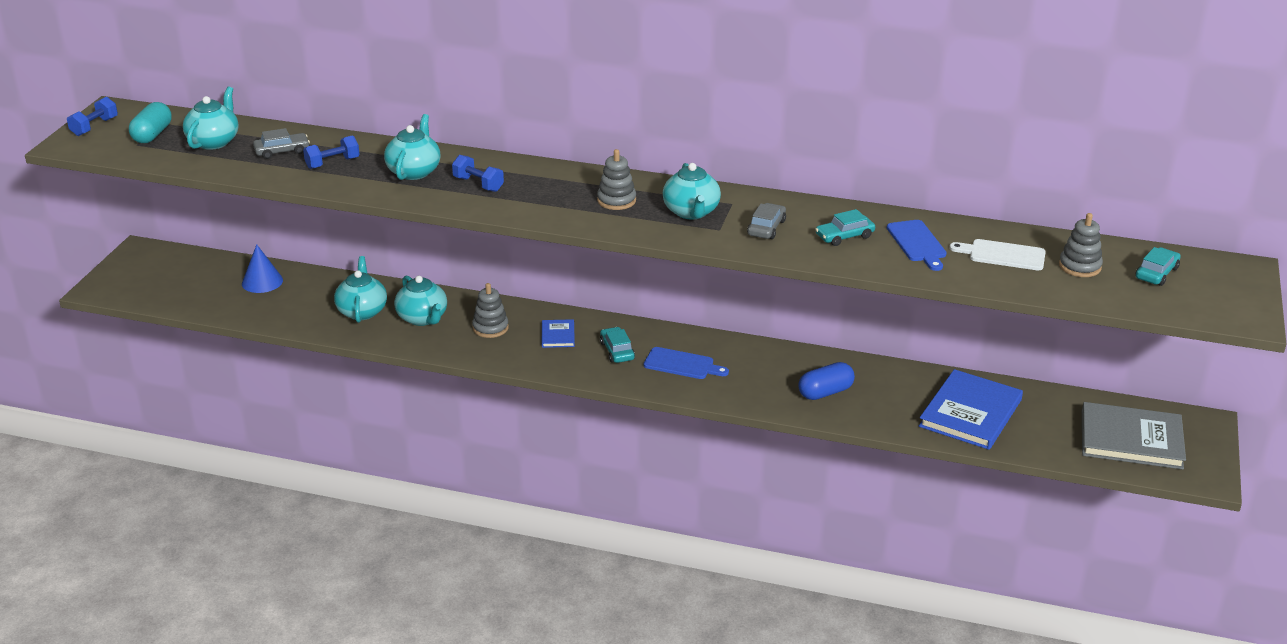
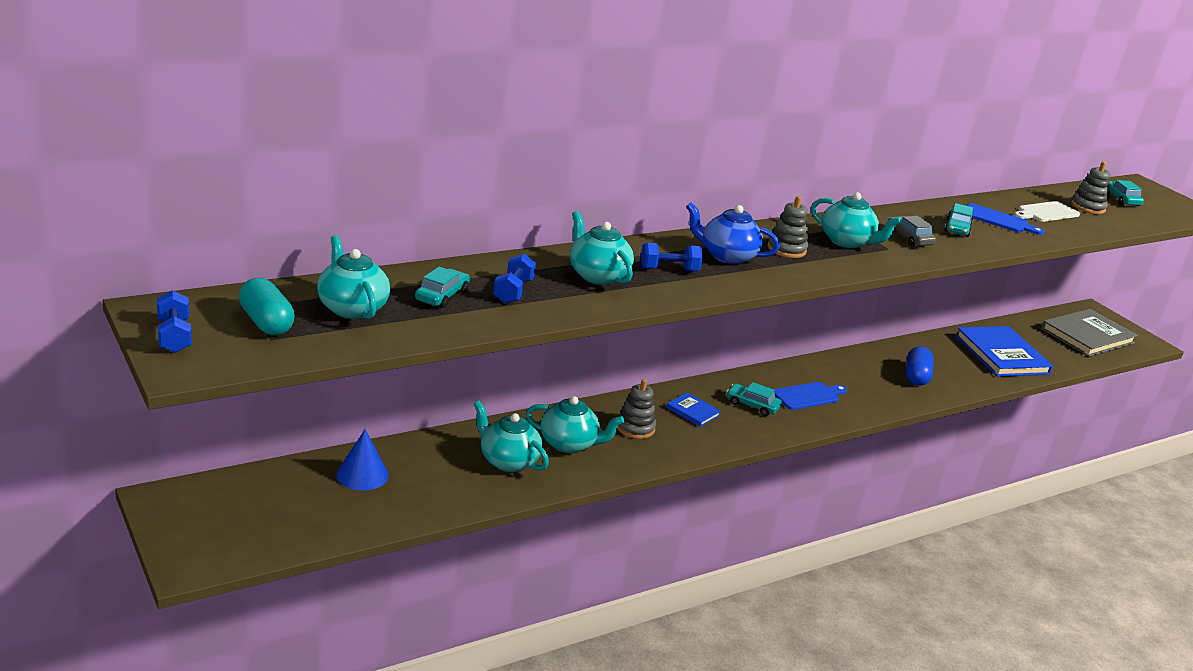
camera: 50 degrees left, 5 degrees down
grey car [253,128,310,159] -> turquoise car [415,267,470,308]
none -> blue teapot [686,202,780,264]

